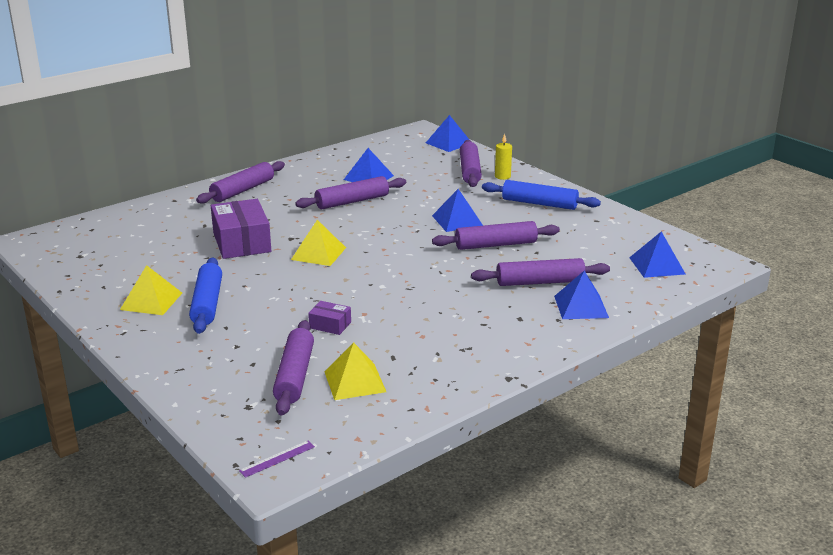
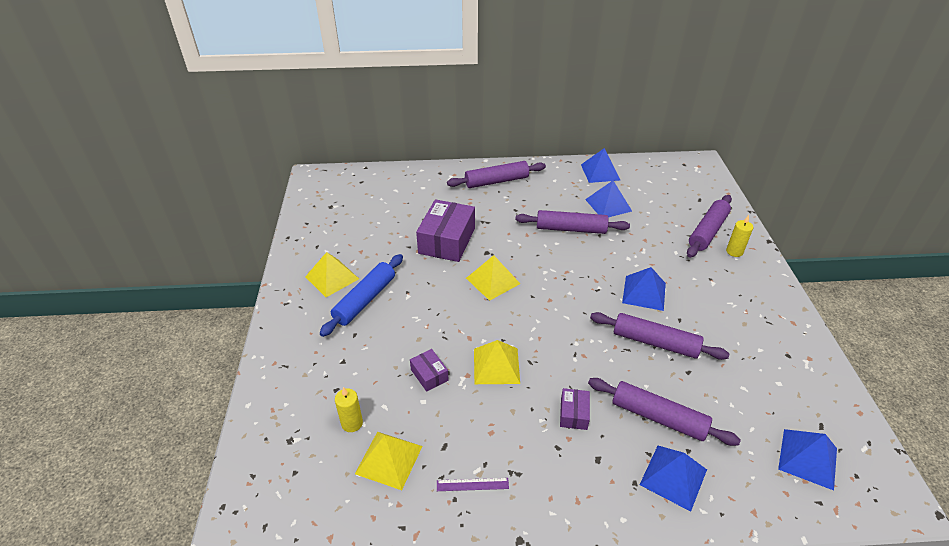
camera: 35 degrees right, 15 degrees up
purple ruler [239,441,315,478] -> purple ruler moved to [437,478,509,491]
purple rolling pin [273,320,314,416] -> yellow candle [335,387,363,432]
blue pyramid [426,115,469,152] -> blue pyramid moved to [581,148,620,183]
blue rolling pin [482,180,601,210] -> none
none -> yellow pyramid [474,340,520,384]
none -> purple box [560,388,590,430]

